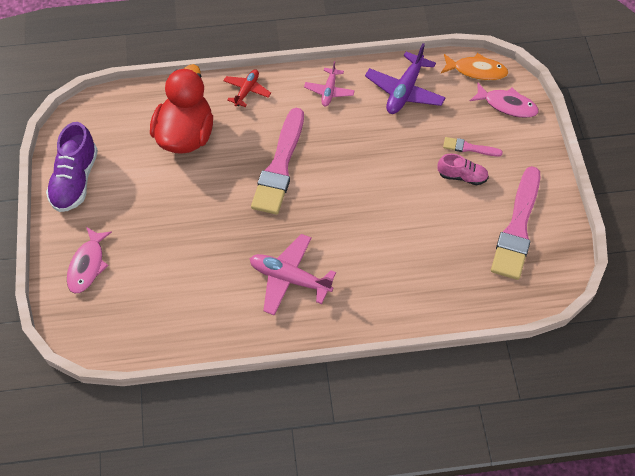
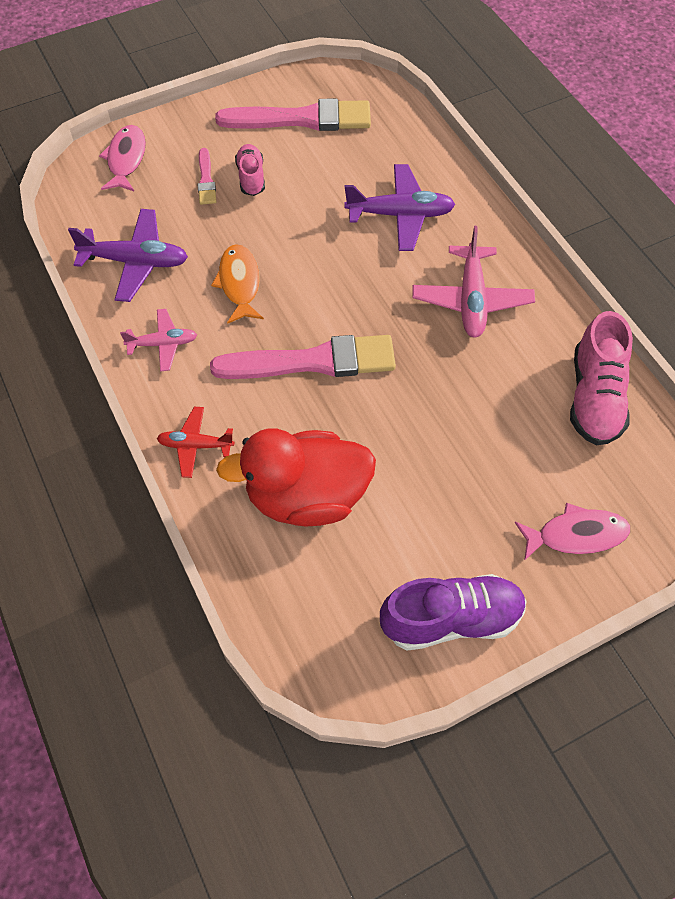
camera: 110 degrees left, 0 degrees up
orange fish [441,53,508,81] -> orange fish moved to [211,244,264,324]
none -> purple plane [344,164,456,251]
none -> pink shoe [570,311,633,446]

